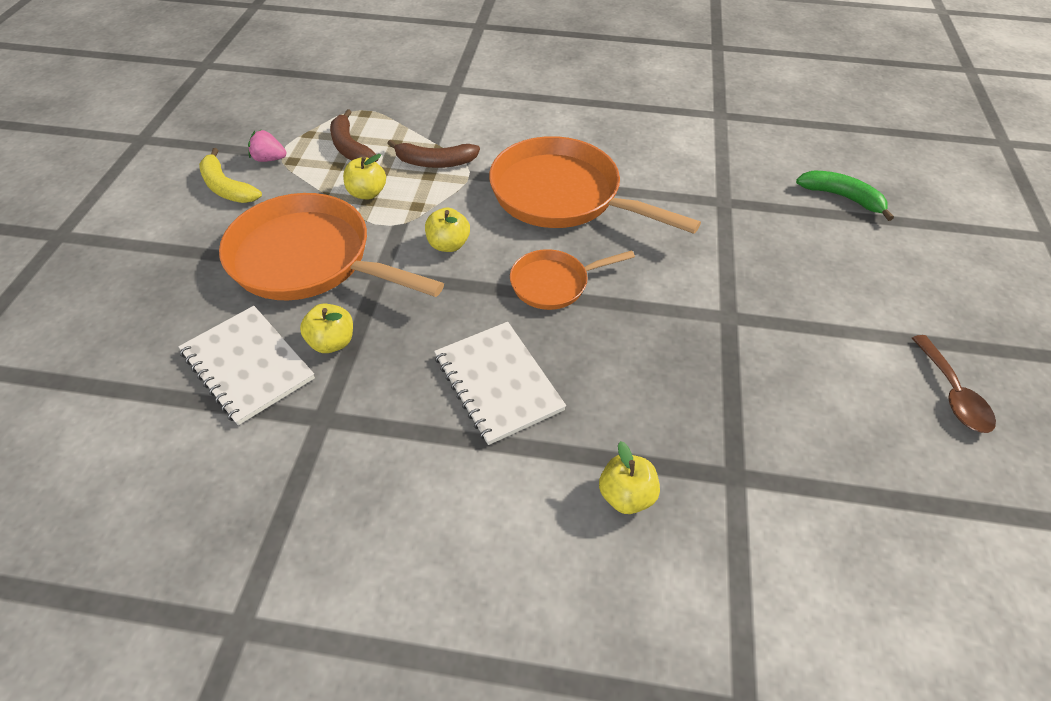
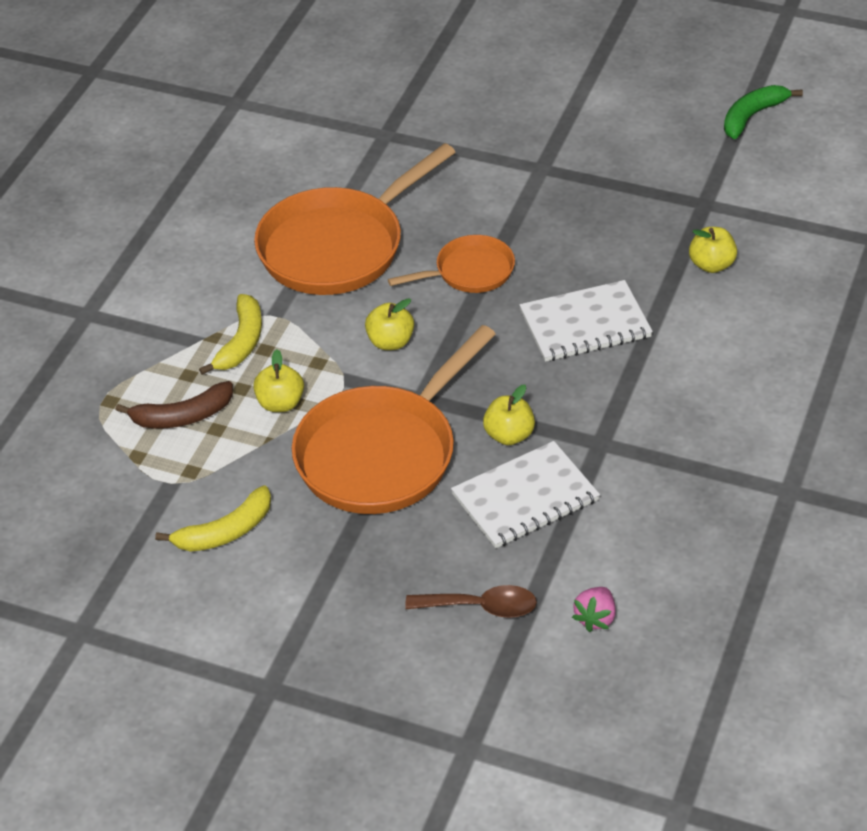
camera: 75 degrees left, 5 degrees down
pink strawberry [248,130,286,162] -> pink strawberry moved to [572,587,616,632]
brown banana [387,140,480,168] -> yellow banana [199,294,262,375]
orange pan [510,249,635,310] -> orange pan turned 105 degrees counterclockwise [388,235,515,293]
green banana [796,171,894,221] -> green banana moved to [724,85,803,139]
brown spoon [912,335,996,433] -> brown spoon moved to [405,585,537,618]

